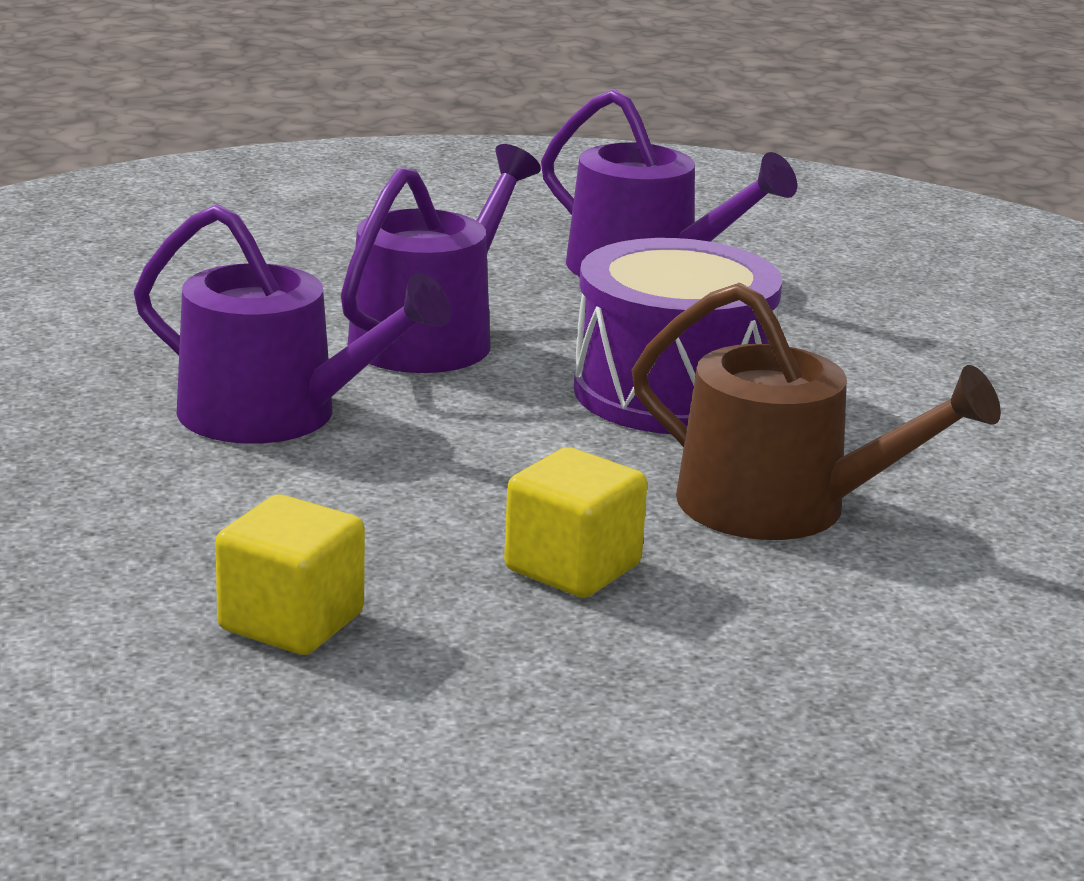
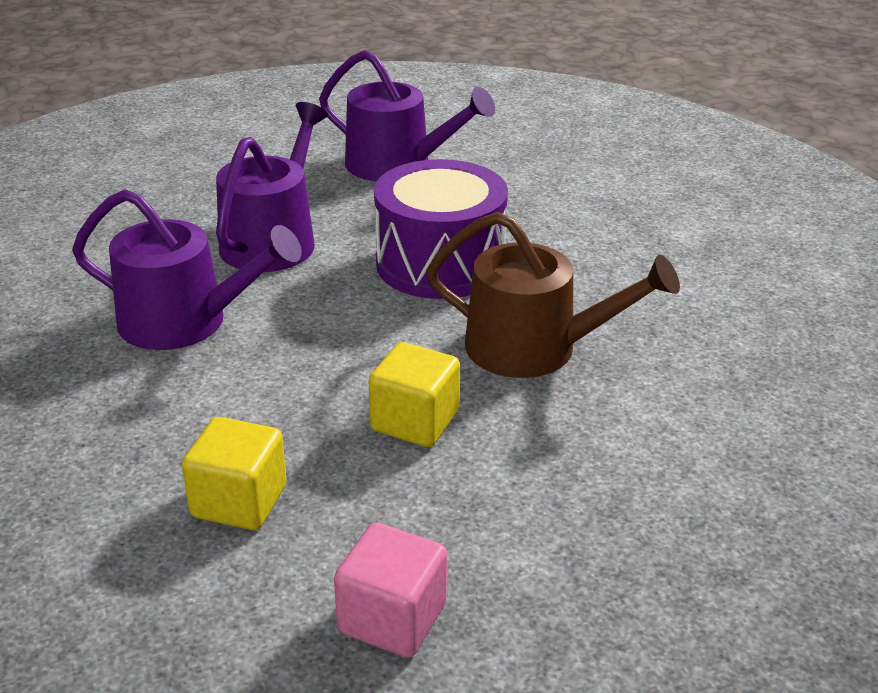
camera: 10 degrees left, 10 degrees up
none -> pink cube [334,523,447,658]

